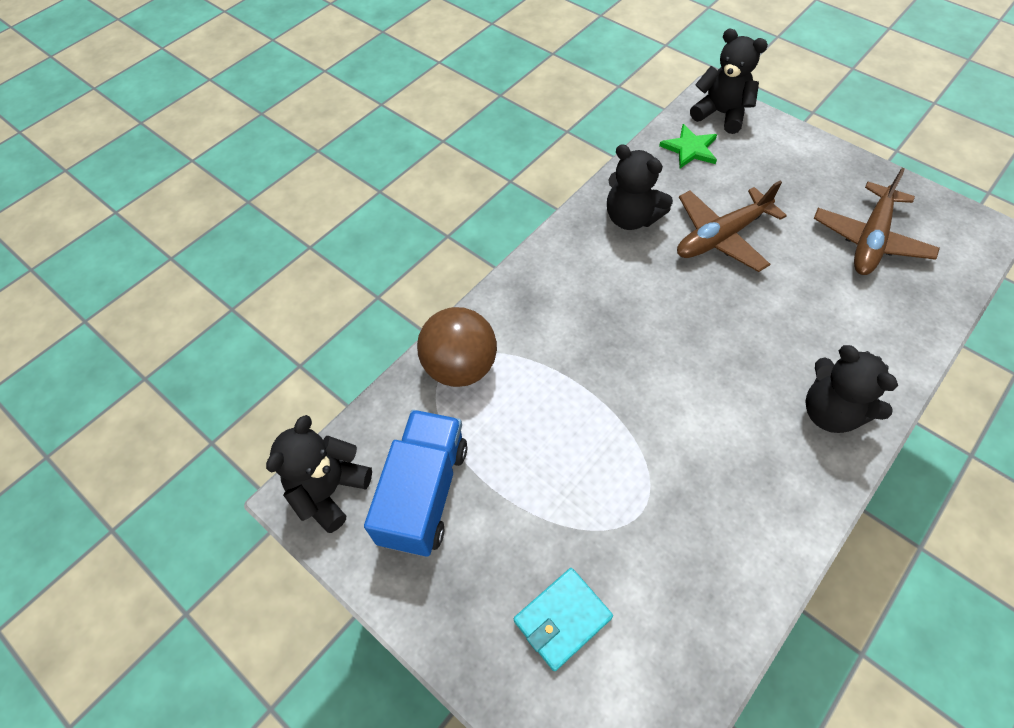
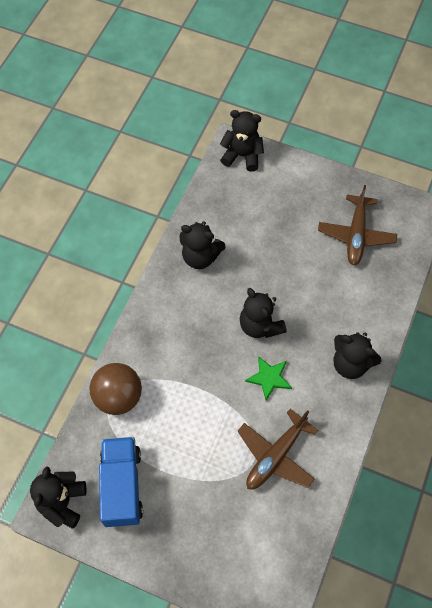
camera: 20 degrees left, 5 degrees up
turquoise wallet [514,568,613,671] -> none
green star [659,124,717,168] -> green star moved to [245,356,292,401]
brown plane [677,181,787,272] -> brown plane moved to [237,408,318,490]
none -> black teddy bear [240,288,287,338]

